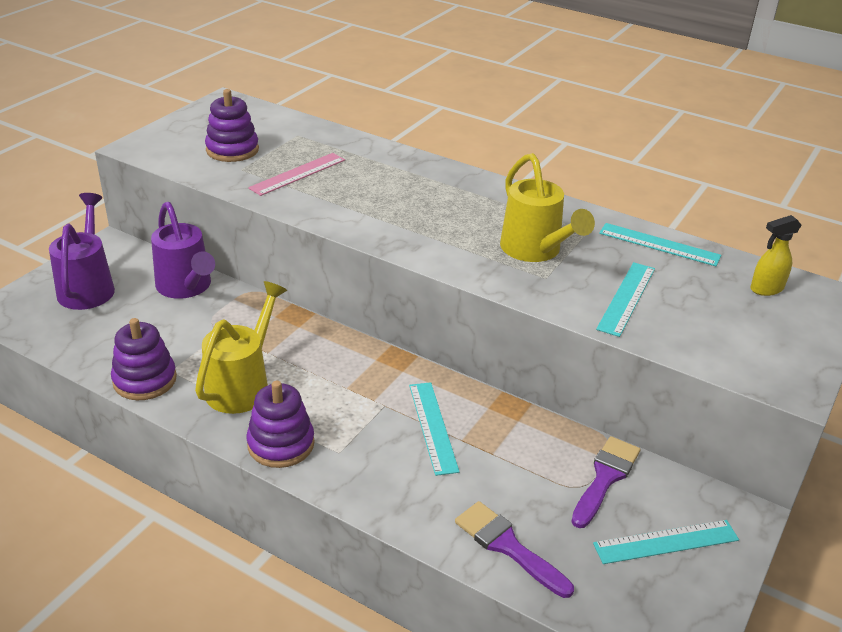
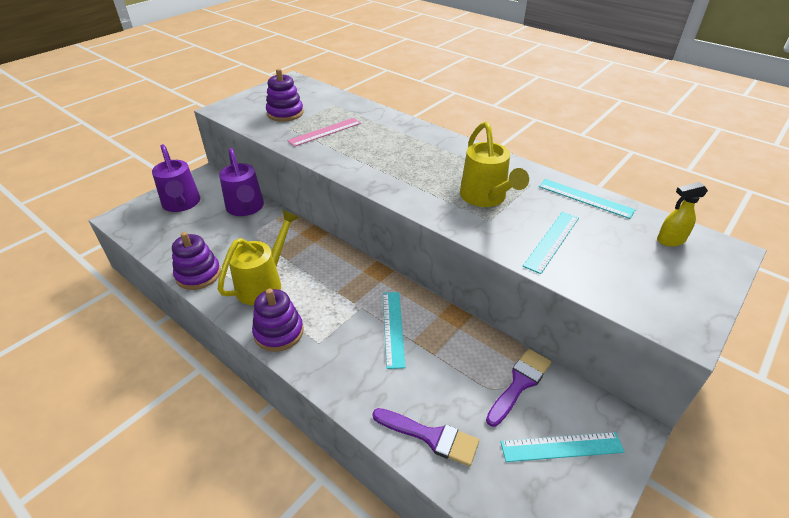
camera: 10 degrees right, 5 degrees up
purple watering can [49,193,115,310] -> purple watering can turned 150 degrees clockwise [152,144,200,212]
purple brush [455,501,574,598] -> purple brush turned 150 degrees clockwise [372,408,479,467]

